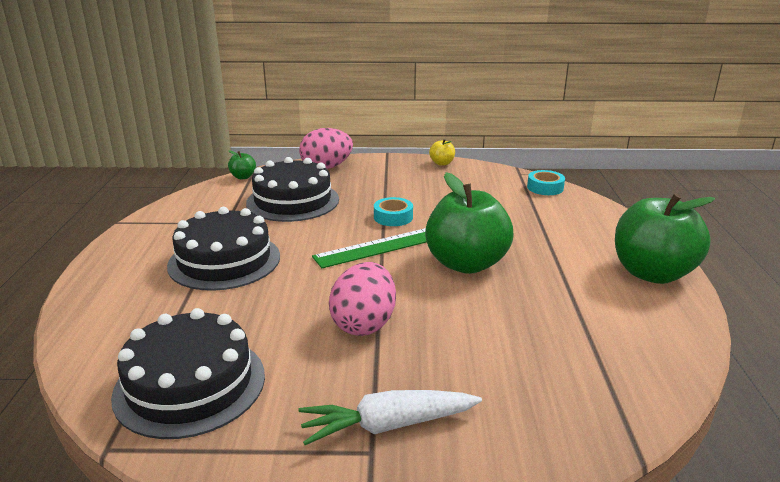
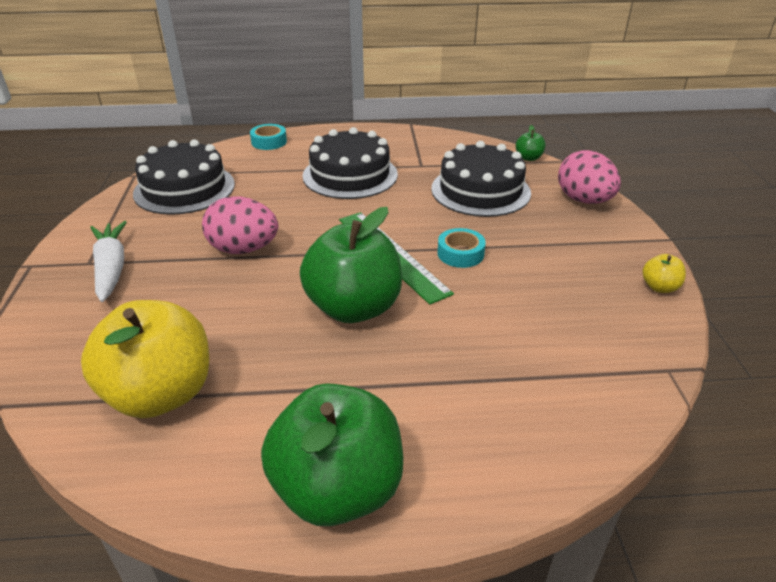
camera: 85 degrees right, 10 degrees up
turquoise tape [527,170,565,195] -> turquoise tape moved to [250,124,287,150]
none -> yellow apple [81,300,209,418]

